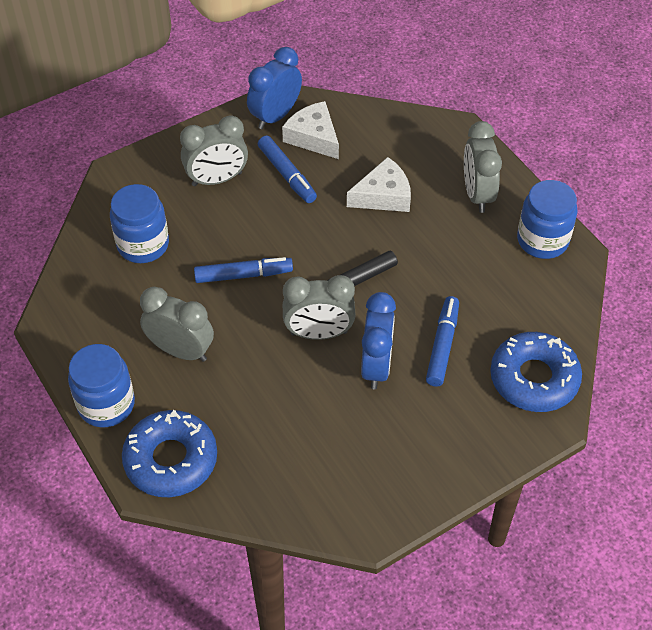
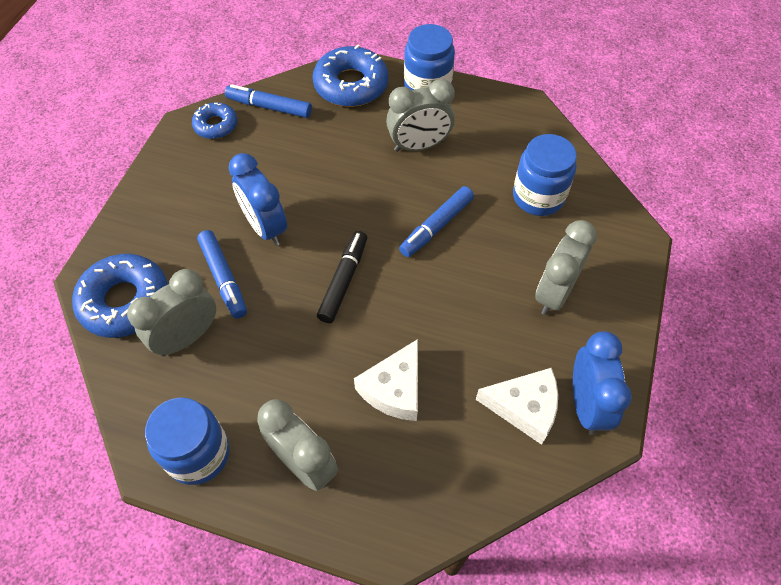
camera: 140 degrees right, 5 degrees up
blue marker [258,136,317,203] -> blue marker moved to [225,84,312,118]
grey clock [283,275,356,340] -> grey clock moved to [127,269,216,356]
none -> blue donut [192,102,237,139]

